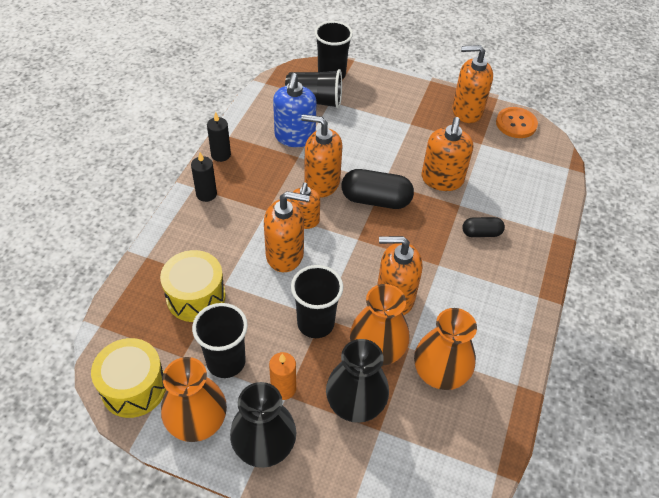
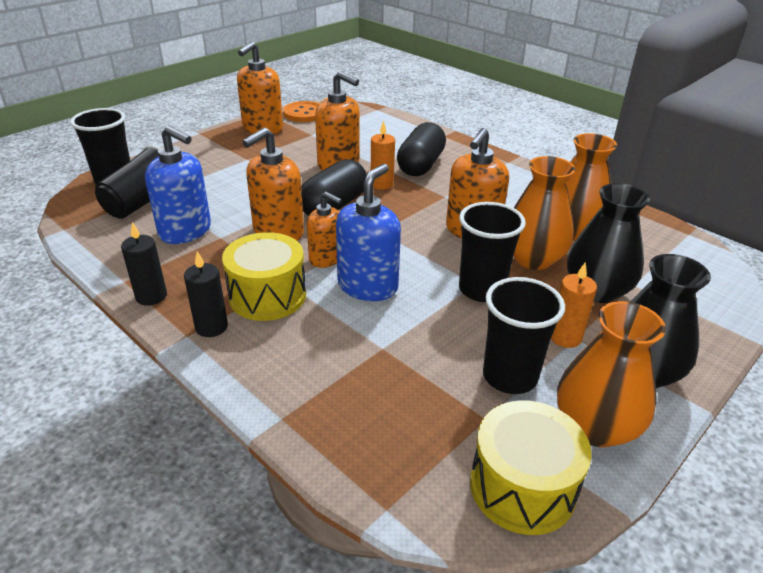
camera: 65 degrees left, 15 degrees down
yellow drum [160,250,226,322] -> yellow drum moved to [222,232,306,321]
orange soap dispenser [264,191,310,272] -> blue soap dispenser [336,164,401,301]
black capsule [462,217,505,237] -> black capsule [397,122,446,176], size x1.77
none -> orange candle [371,121,395,190]

